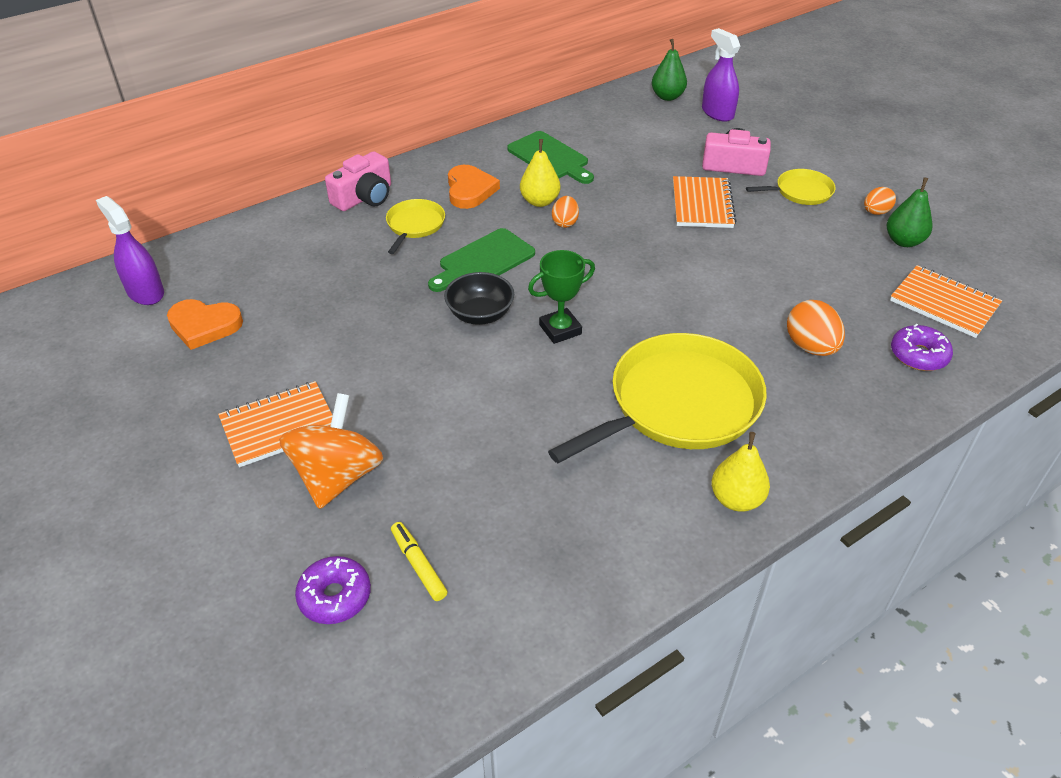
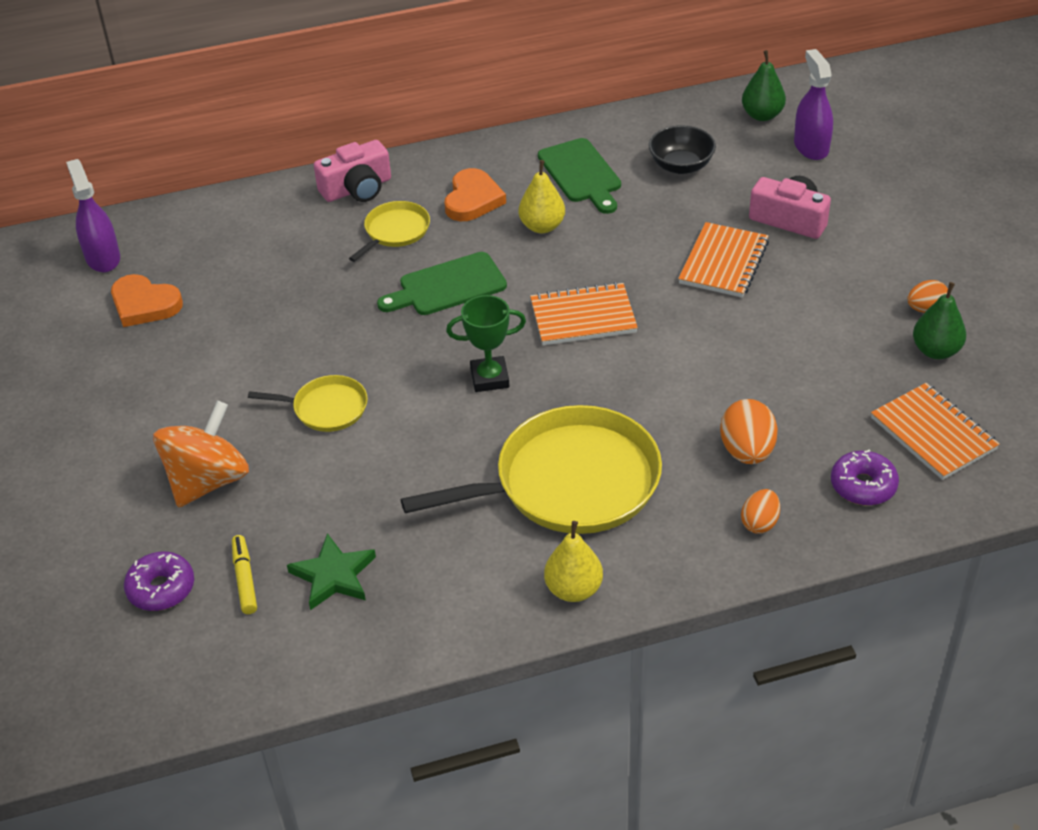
camera: 20 degrees right, 0 degrees up
orange notebook [218,381,333,467] -> orange notebook moved to [530,282,638,345]
black bowl [444,272,514,325] -> black bowl moved to [649,125,716,174]
orange egg [552,196,579,228] -> orange egg moved to [741,489,780,534]
yellow pan [746,169,835,205] -> yellow pan moved to [248,375,368,432]
none -> green star [287,533,376,610]

